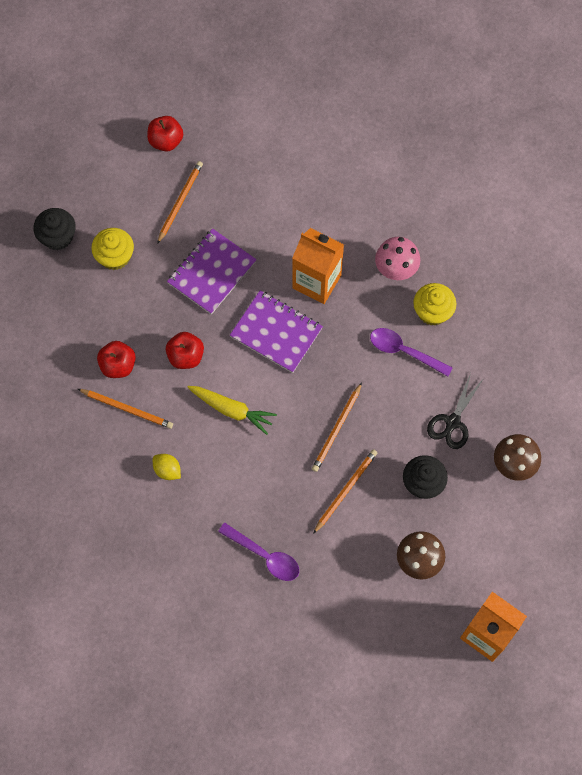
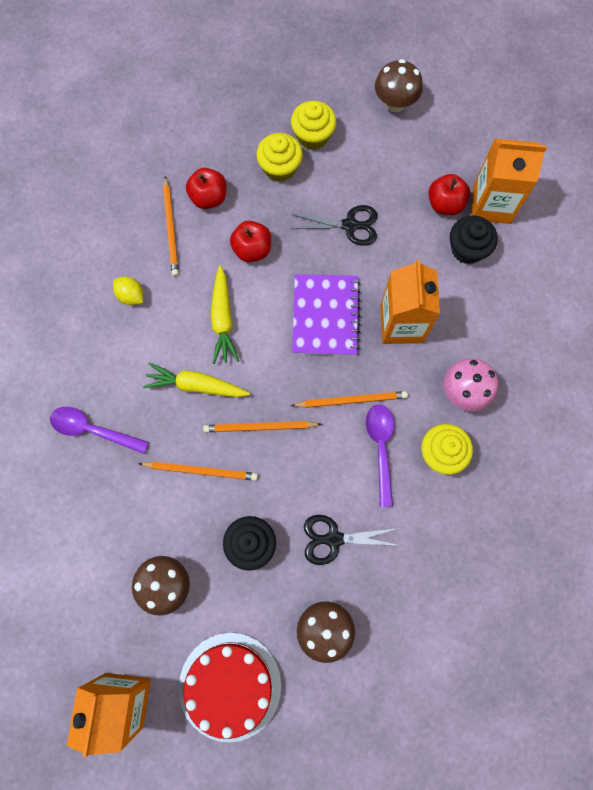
camera: 60 degrees right, 5 degrees up
black cupcake [33,208,76,250] -> black cupcake moved to [450,215,498,264]
red apple [147,116,183,152] -> red apple moved to [428,174,470,215]
yellow lemon [153,454,181,480] -> yellow lemon turned 60 degrees counterclockwise [113,277,143,305]
orange pencil [157,161,203,244] -> orange pencil moved to [291,391,408,408]
purple notebook [167,228,257,315] -> black scissors [291,205,377,246]
purple spoon [218,523,299,581] -> purple spoon turned 105 degrees clockwise [50,407,149,454]
none -> yellow carrot [143,363,250,397]
none -> red cake [179,632,281,743]
none -> yellow cupcake [256,133,303,182]
none -> brown mushroom [375,59,423,112]
none -> orange carton [472,139,547,224]

